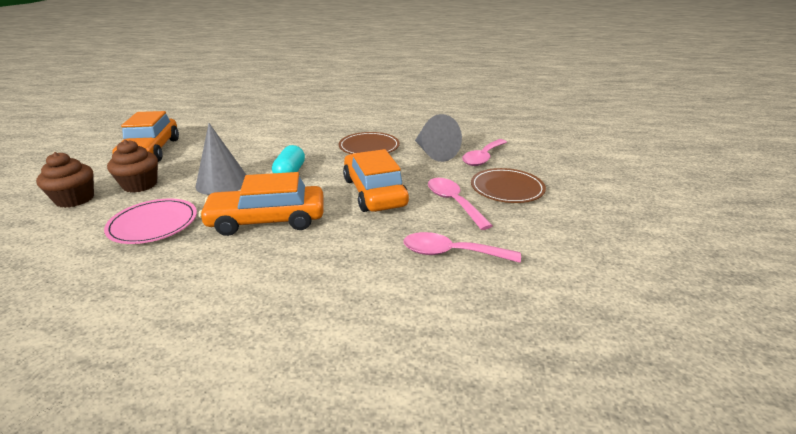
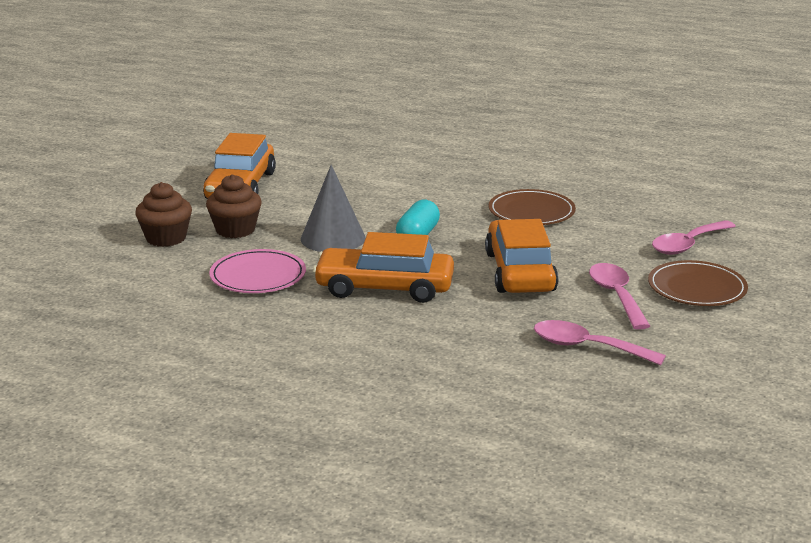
camera: 15 degrees right, 5 degrees down
grey cone [415,114,462,162] -> none

